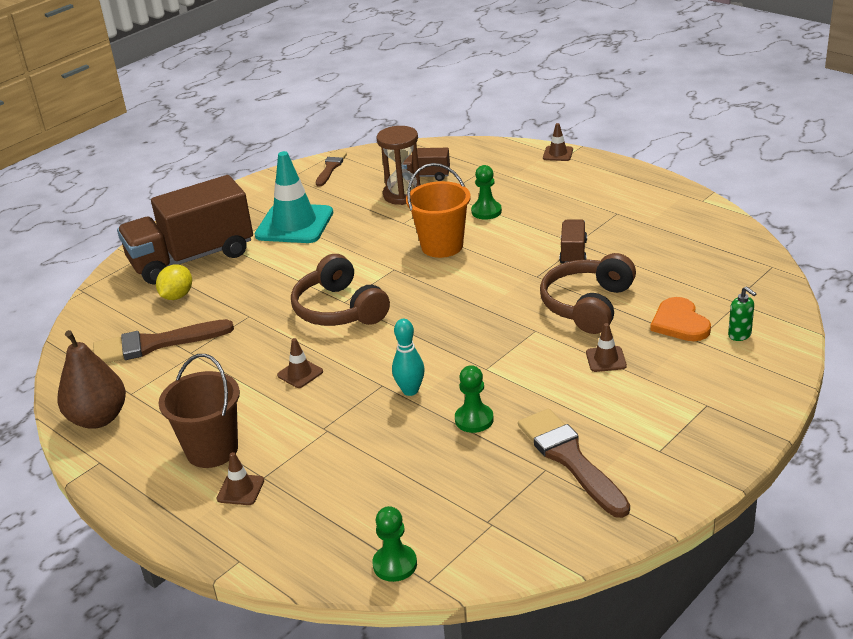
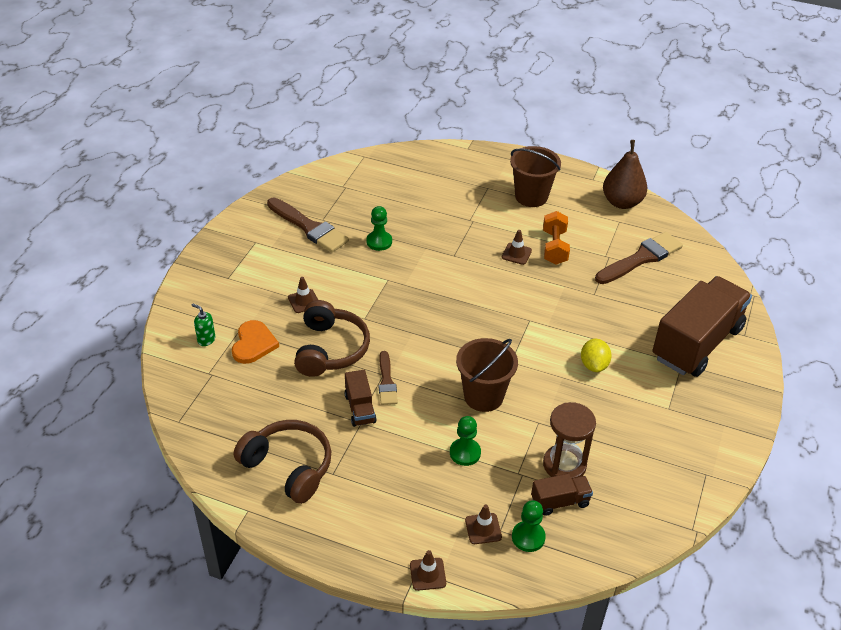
camera: 155 degrees right, 10 degrees up
yellow lemon [156,264,192,300] -> yellow lemon moved to [581,338,612,372]
brown traffic cone [217,452,264,505] -> brown traffic cone moved to [465,505,502,544]
turquoise traffic cone [255,151,333,243] -> none
brown headphones [291,254,390,326] -> brown headphones moved to [234,420,331,504]
brown brush [316,151,347,186] -> brown brush moved to [379,351,398,405]
green pawn [372,506,417,582] -> green pawn moved to [512,500,546,552]
turquoise bowling pin [392,319,425,396] -> none
orange bucket [406,163,471,258] -> brown bucket [456,338,518,412]
orange heart [650,297,711,341] -> orange heart turned 45 degrees clockwise [232,320,279,364]
none -> orange dumbbell [543,211,570,265]

